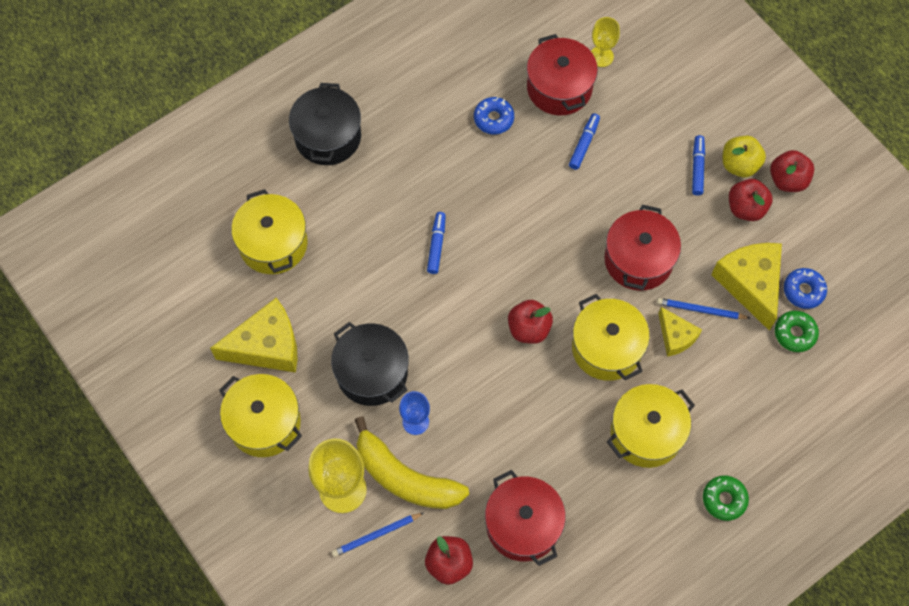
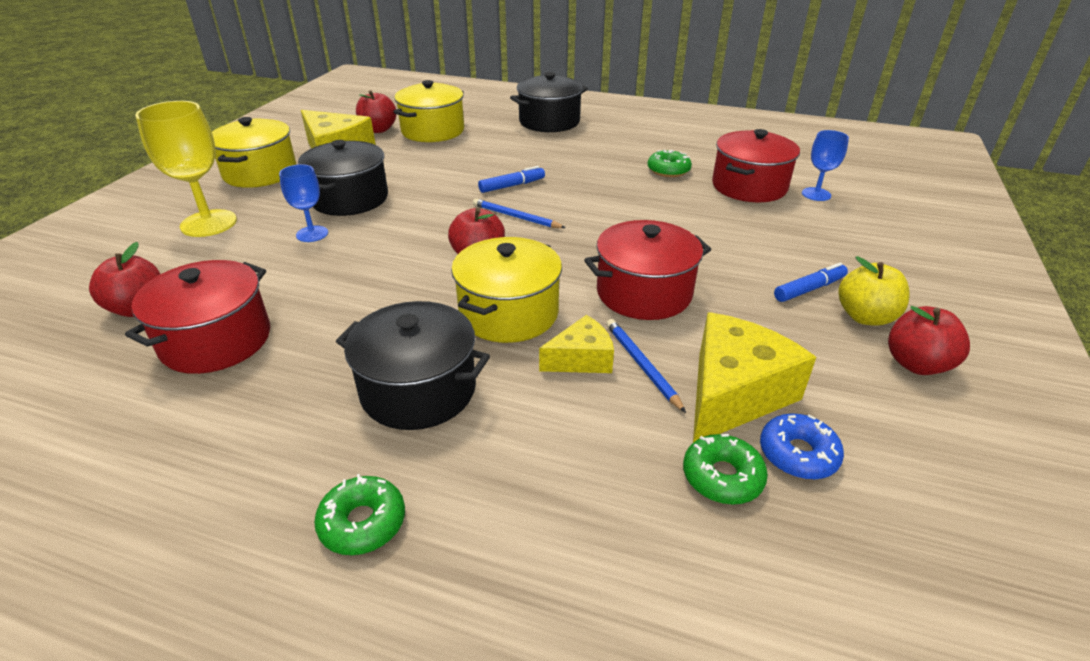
camera: 55 degrees right, 30 degrees down
blue pencil [331,512,425,557] -> blue pencil moved to [473,198,566,228]
yellow banana [355,416,469,509] -> none
blue donut [474,97,514,134] -> green donut [648,149,692,177]
blue marker [569,113,600,170] -> none
yellow goblet [591,17,620,67] -> blue goblet [802,130,849,201]
yellow pot [607,384,695,468] -> black pot [336,301,490,430]
yellow cheese [658,307,702,357] -> yellow cheese turned 135 degrees counterclockwise [539,315,614,373]
red apple [729,179,773,221] -> red apple moved to [356,90,396,133]

